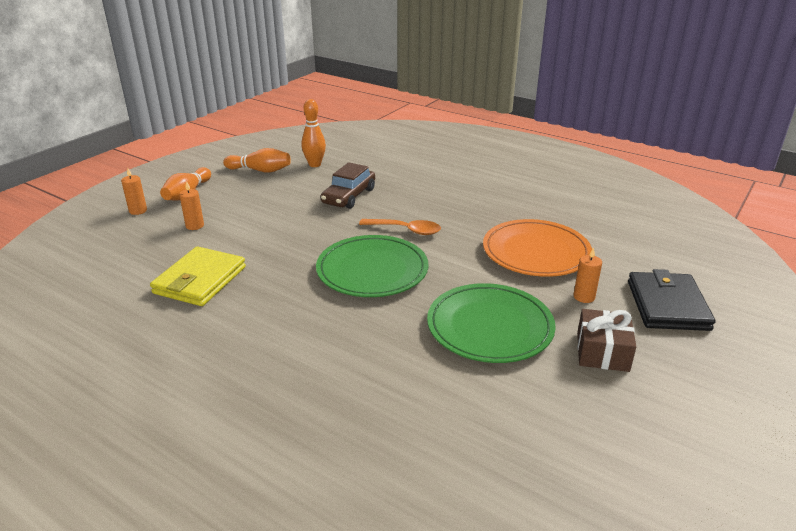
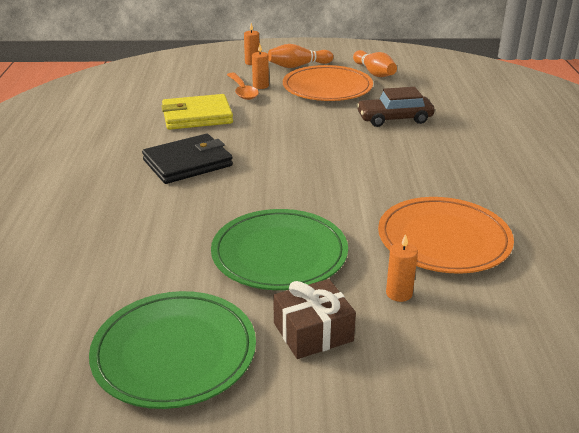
camera: 55 degrees right, 0 degrees up
orange bowling pin [302,99,326,167] -> none
green plate [316,235,428,297] -> green plate moved to [89,291,256,409]
orange spoon [359,219,441,235] -> orange spoon moved to [227,73,259,100]
black wallet [628,269,716,331] -> black wallet moved to [142,134,233,184]
none -> orange plate [283,65,373,101]

